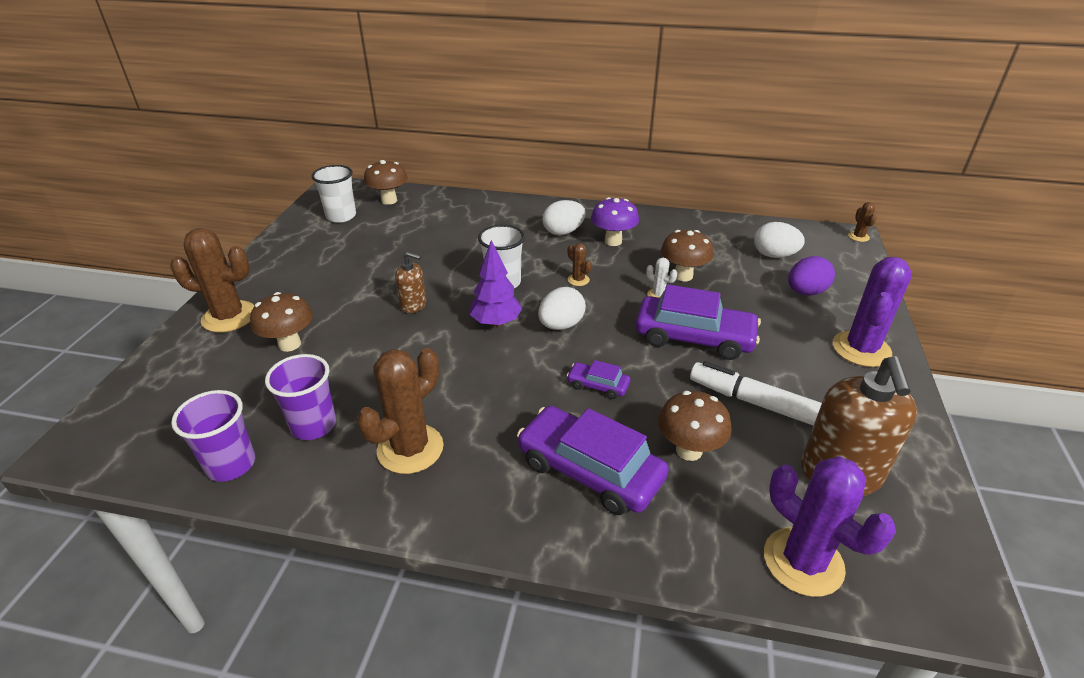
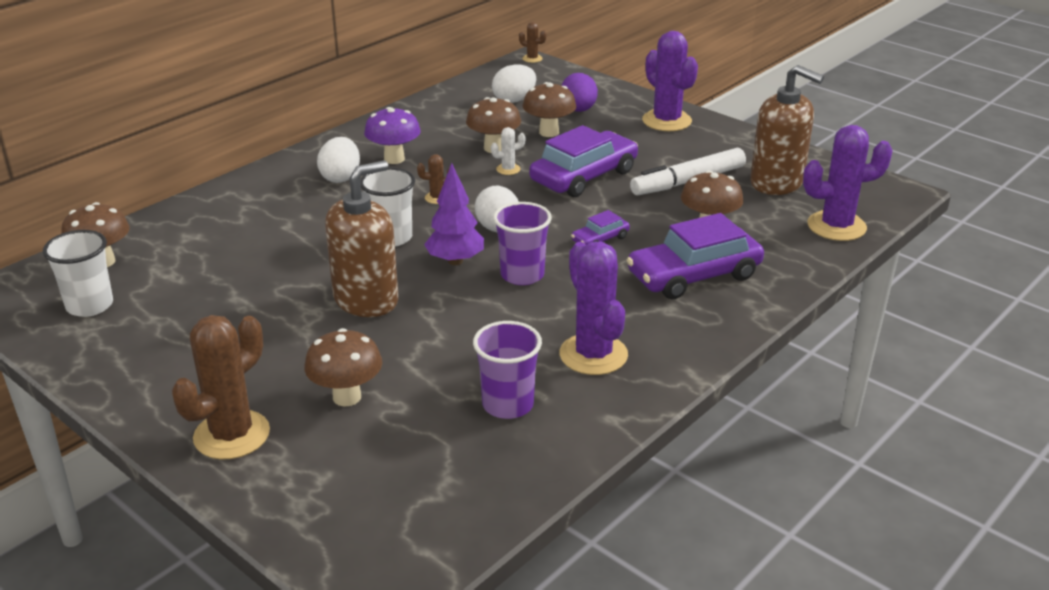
camera: 60 degrees left, 5 degrees down
purple cup [171,390,255,482] -> purple cup moved to [493,202,552,285]
brown cactus [357,348,444,474] -> purple cactus [559,242,628,375]
brown soap dispenser [395,252,426,313] -> brown soap dispenser [325,160,398,317], size x1.90
none -> brown mushroom [523,82,576,137]

